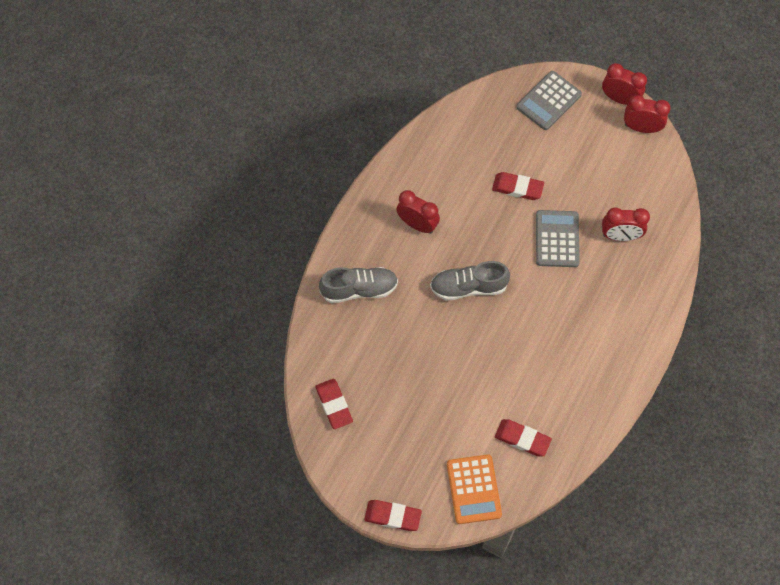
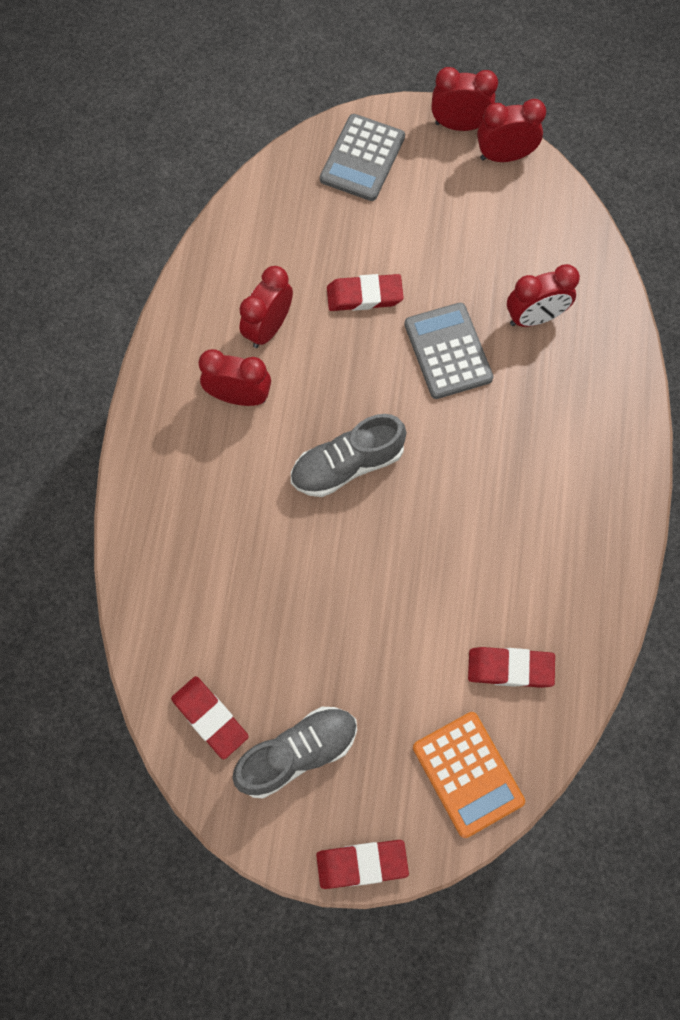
camera: 20 degrees left, 5 degrees up
grey shoe [319,267,398,303] -> grey shoe moved to [232,707,357,799]
none -> red clock [239,266,293,348]

